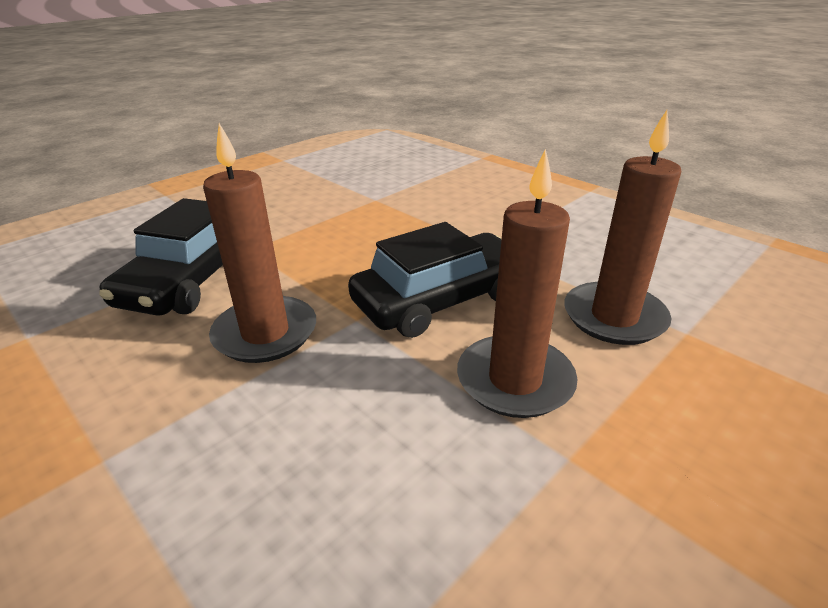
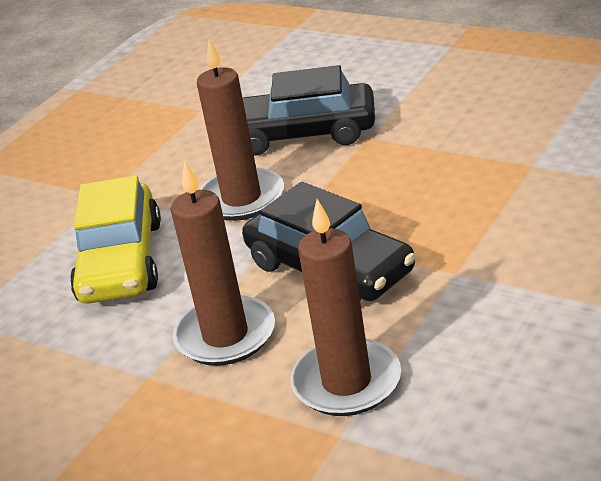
camera: 80 degrees right, 0 degrees up
none -> yellow car [70,175,161,303]

